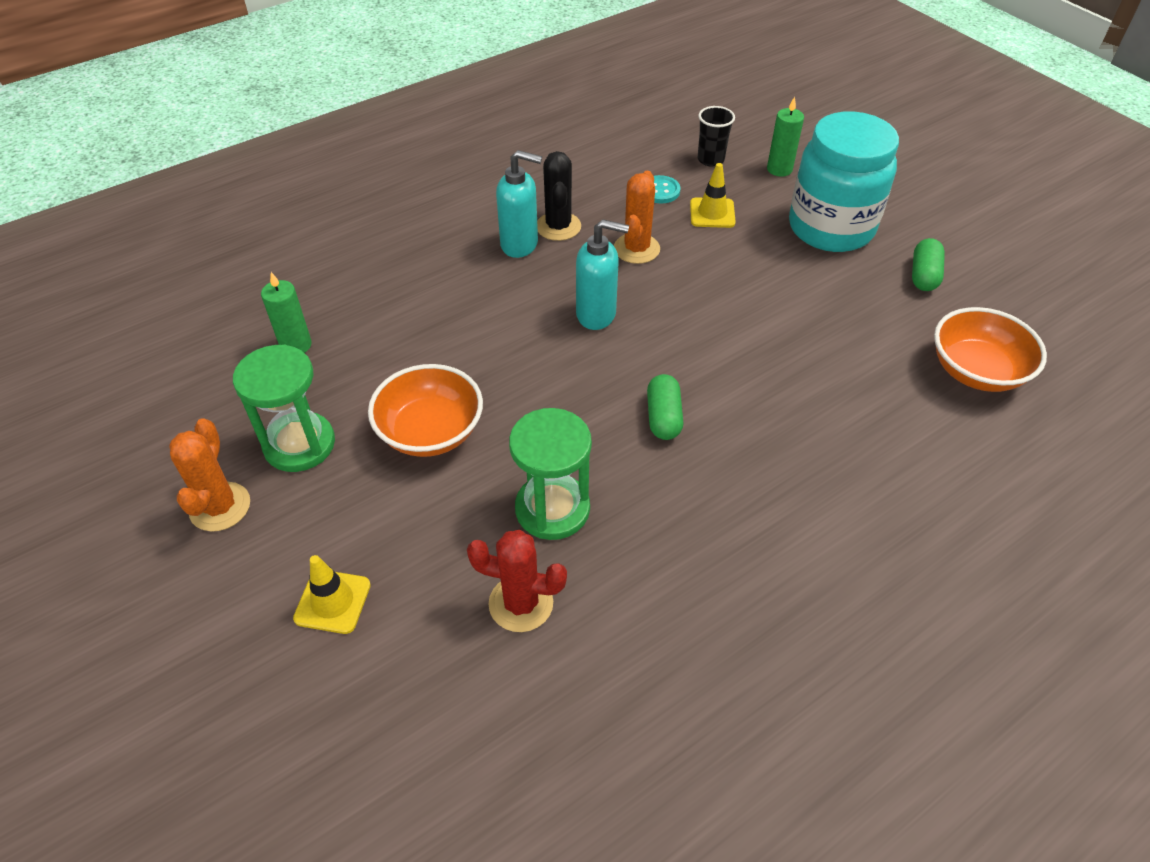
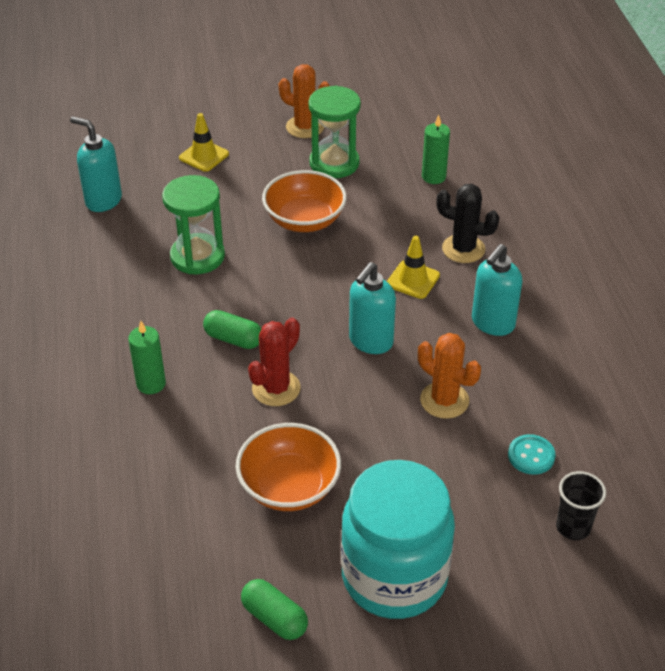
camera: 115 degrees right, 5 degrees down
red cactus [467,530,567,632] -> red cactus moved to [248,318,300,406]
black cactus [537,151,581,241] -> black cactus moved to [436,184,499,263]
yellow traffic cone [690,163,736,228] -> yellow traffic cone moved to [387,236,440,299]
green candle [767,97,804,177] -> green candle moved to [128,321,166,394]
orange bowl [934,307,1047,392] -> orange bowl moved to [235,423,341,511]
none -> turquoise soap dispenser [70,116,122,212]

